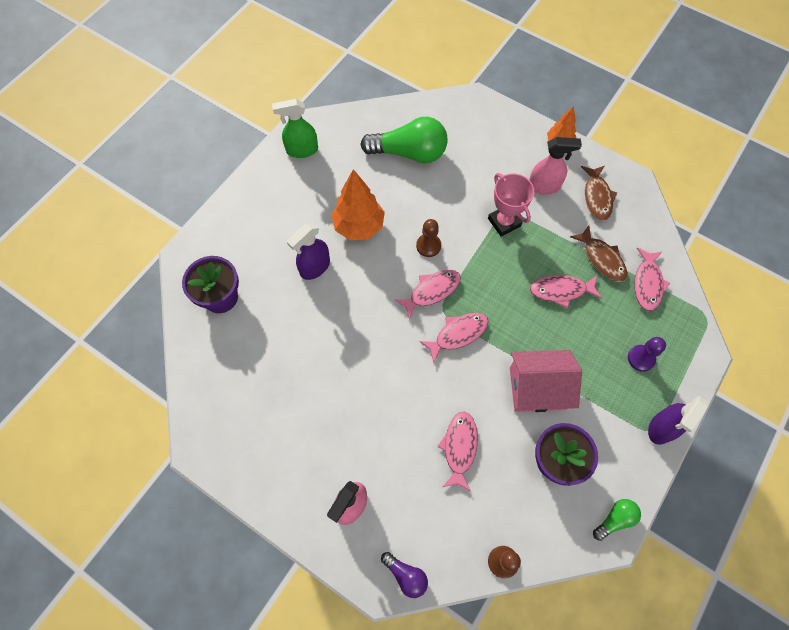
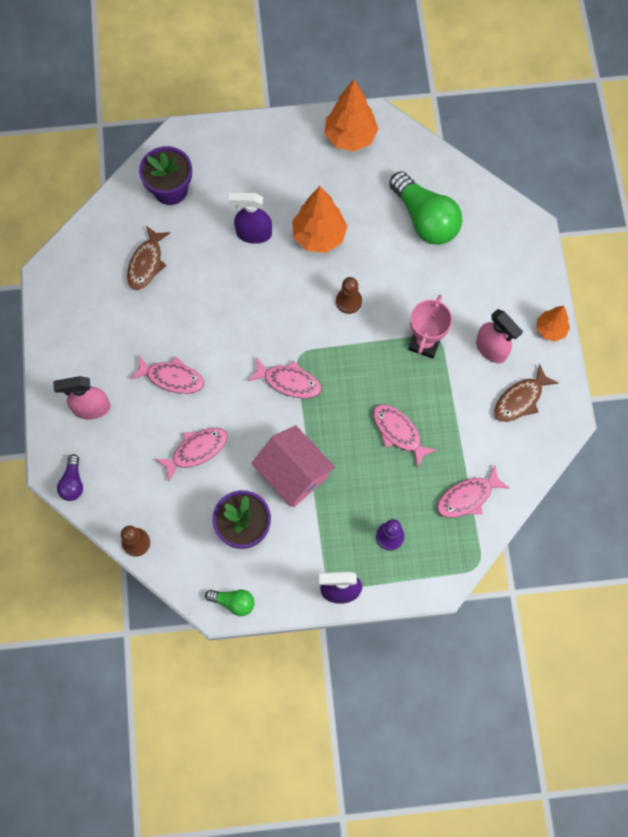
camera: 50 degrees right, 5 degrees up
green spray bottle [272,99,318,158] -> orange tree [325,80,379,152]
pink fish [395,270,461,320] -> pink fish moved to [130,356,204,394]
brown fish [570,225,628,282] -> brown fish moved to [127,226,170,290]

